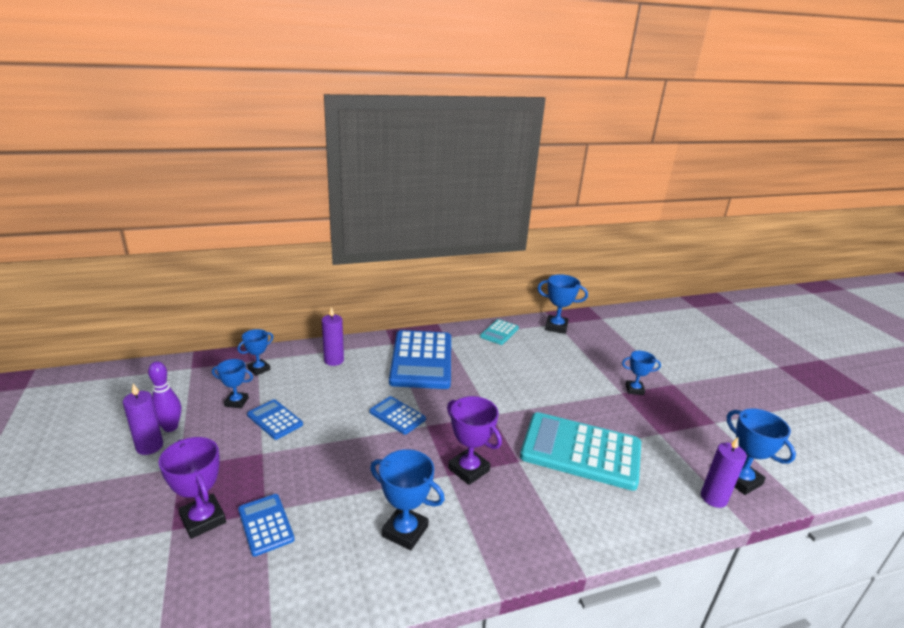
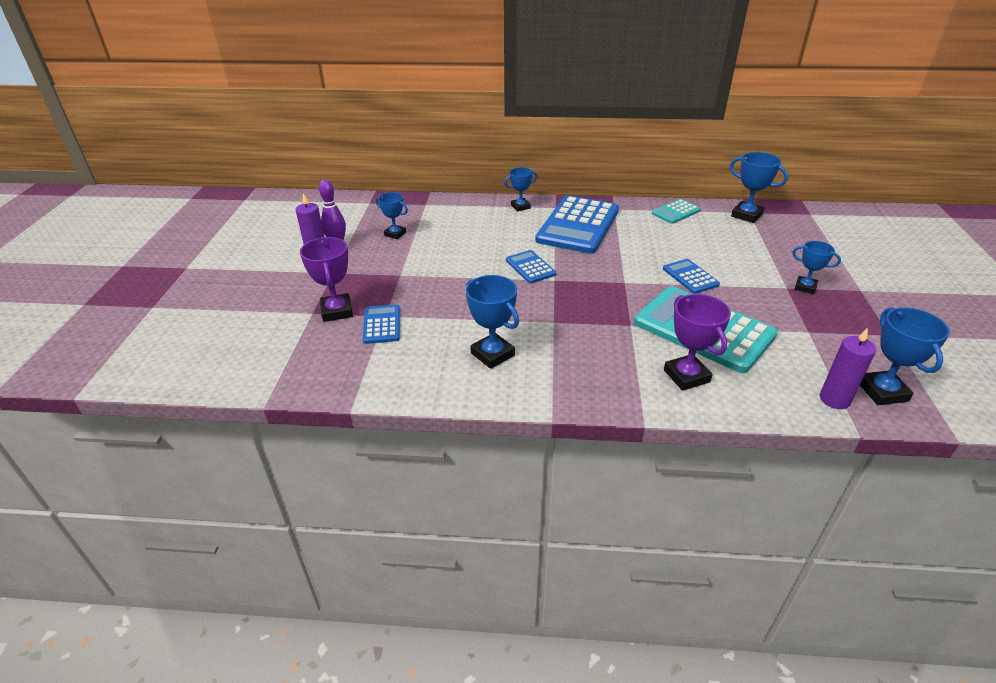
camera: 25 degrees right, 10 degrees up
blue trophy [237,329,273,376] -> blue trophy moved to [504,167,537,211]
blue calculator [247,399,303,440] -> blue calculator moved to [663,259,720,294]
purple candle [322,307,344,366] -> none
purple trophy [447,396,502,485] -> purple trophy moved to [664,294,731,391]

